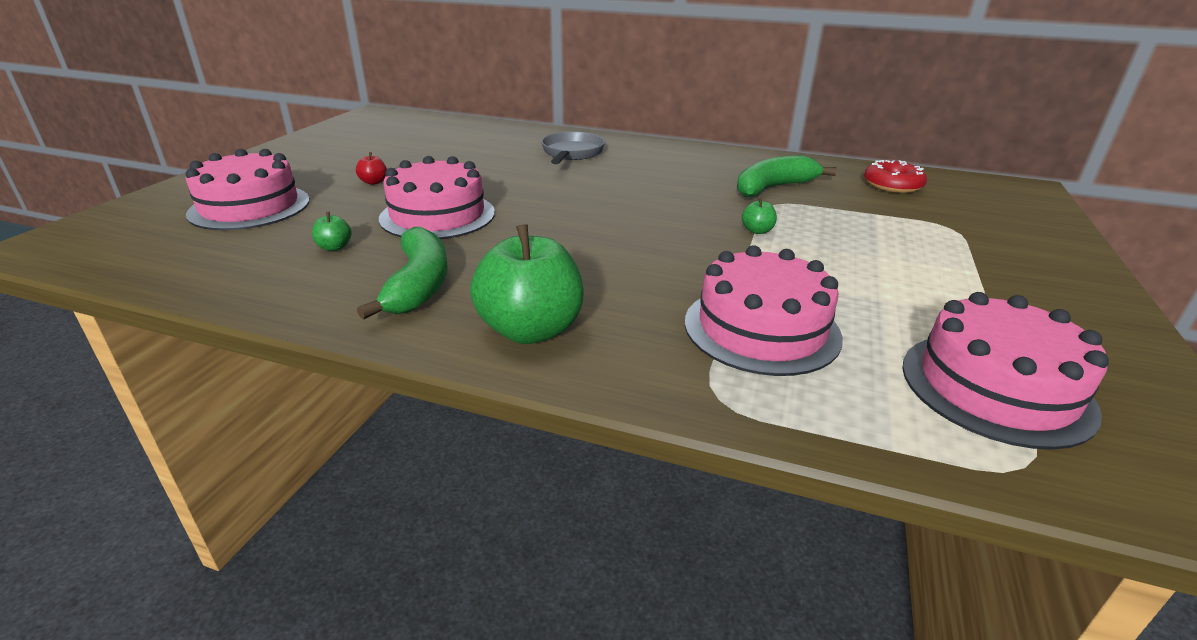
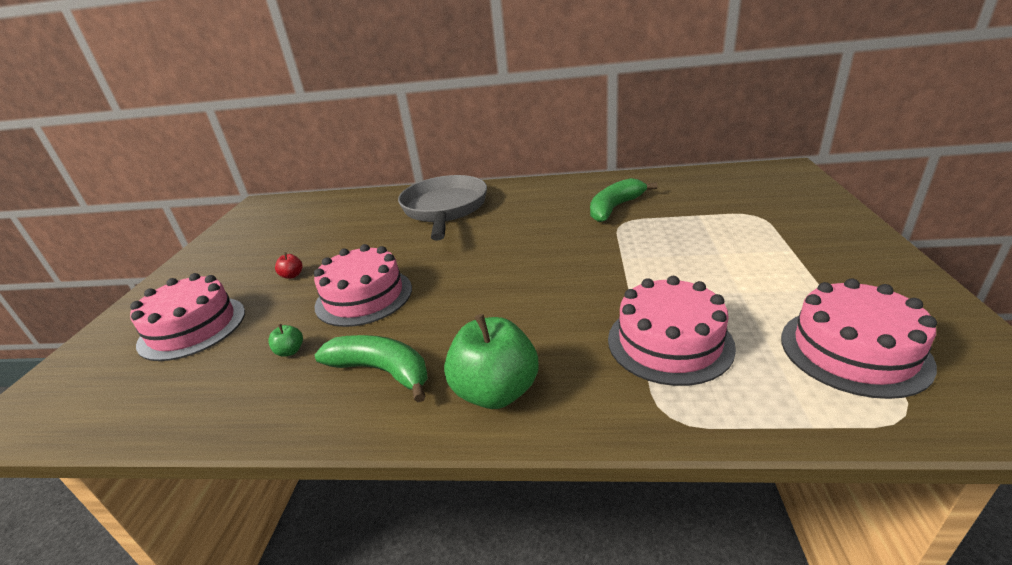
camera: 10 degrees left, 0 degrees up
green banana [357,227,448,320] -> green banana turned 45 degrees counterclockwise [315,335,428,402]
grey pan [541,132,605,164] -> grey pan [398,175,487,241], size x1.70
green apple [742,197,777,234] -> none
red donut [864,160,927,193] -> none

